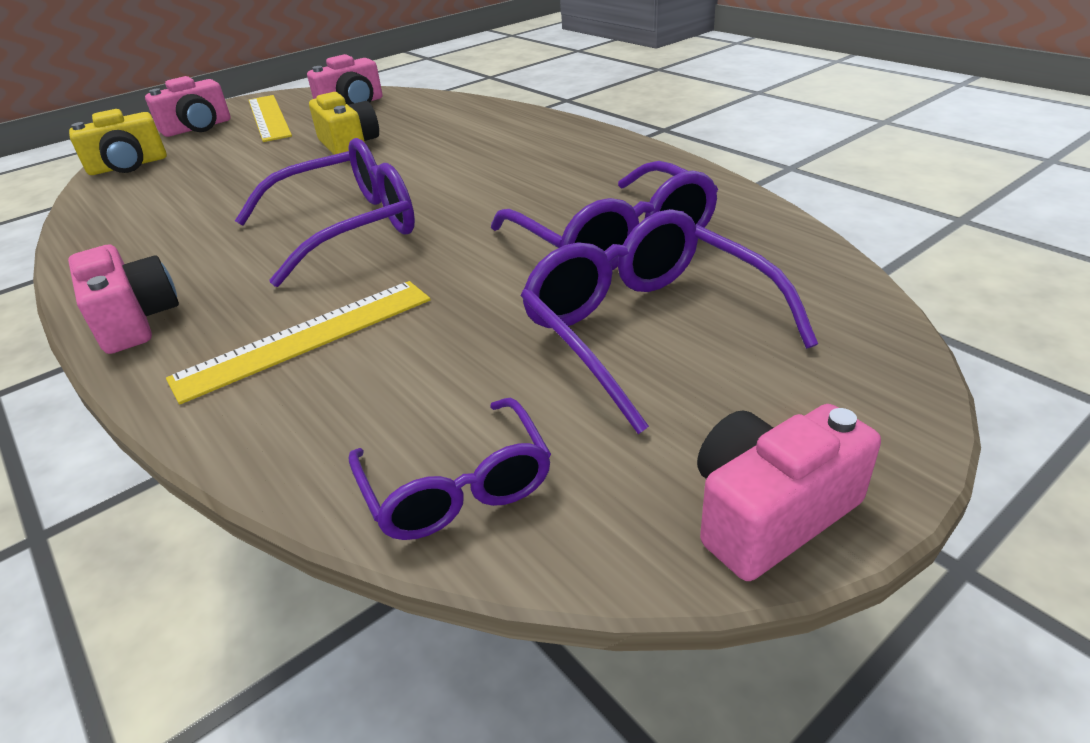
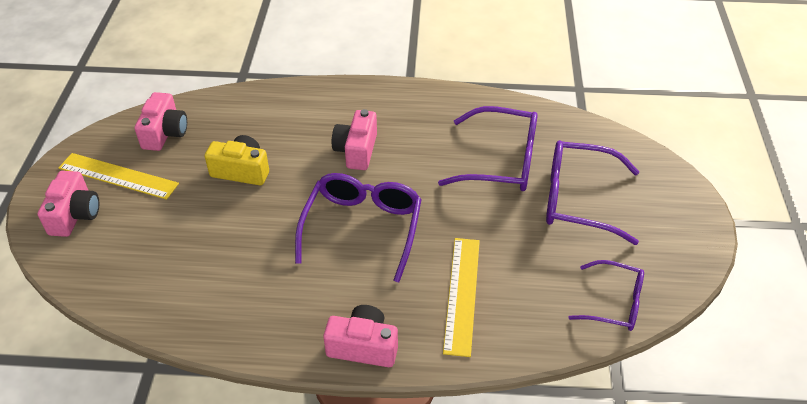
camera: 50 degrees left, 10 degrees up
yellow camera [69,109,167,175] -> none
pink camera [697,404,881,581] -> pink camera moved to [332,109,377,170]

